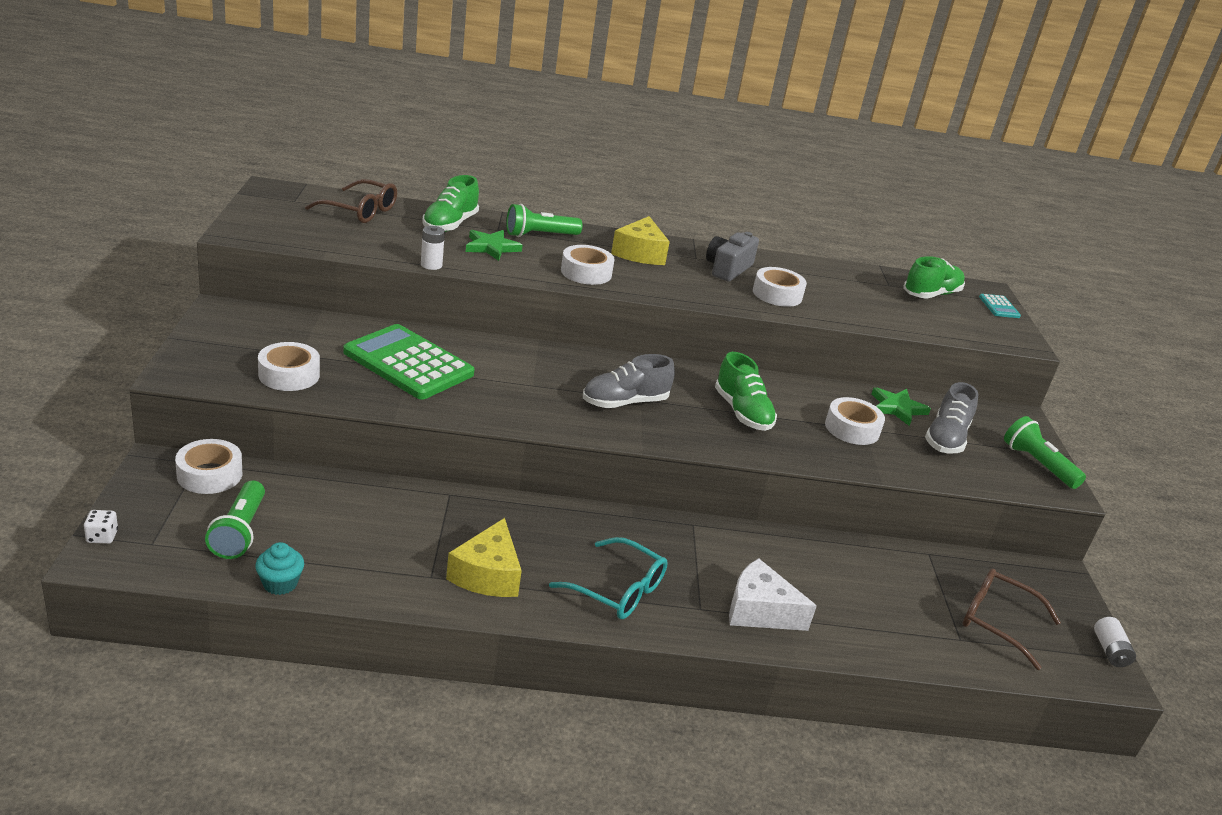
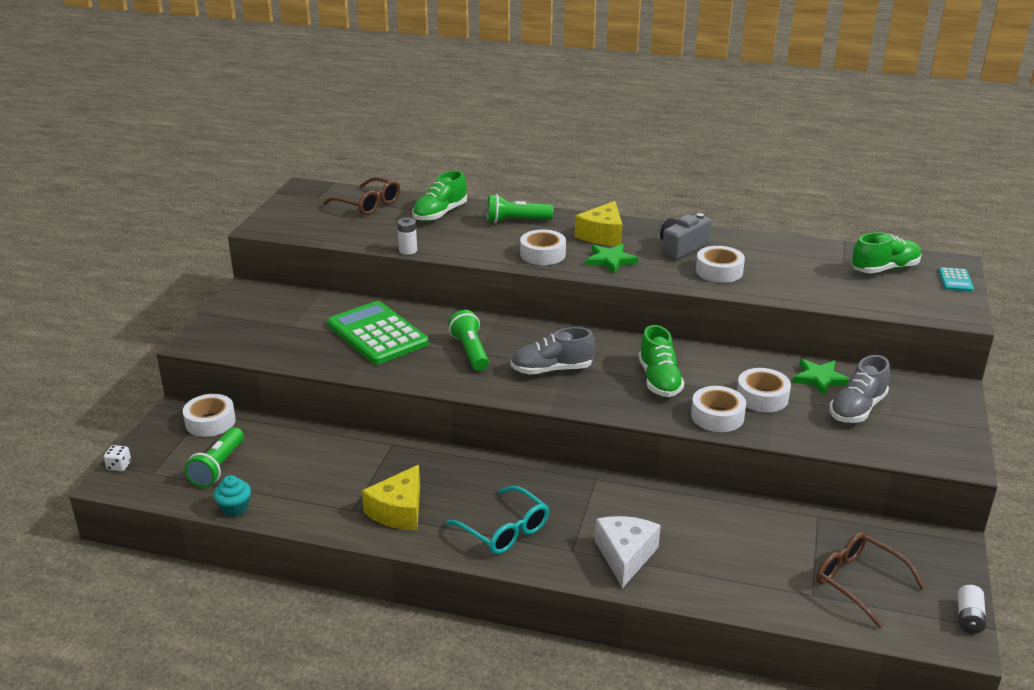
camera: 20 degrees right, 0 degrees up
white tape [258,342,320,391] -> white tape moved to [691,386,746,432]
green star [466,230,523,261] -> green star moved to [586,244,638,274]
white cheese [729,558,817,631] -> white cheese turned 60 degrees clockwise [595,516,661,588]
green flashlight [1004,416,1086,489] -> green flashlight moved to [448,310,489,371]

